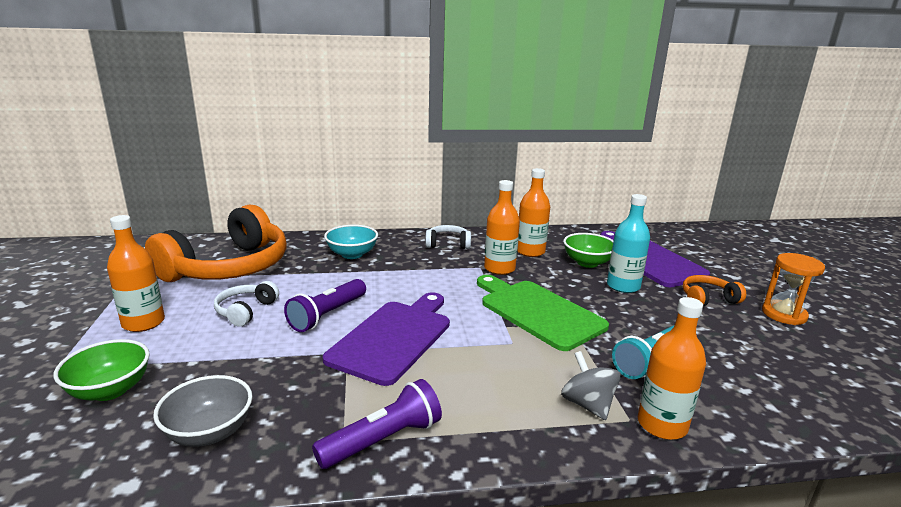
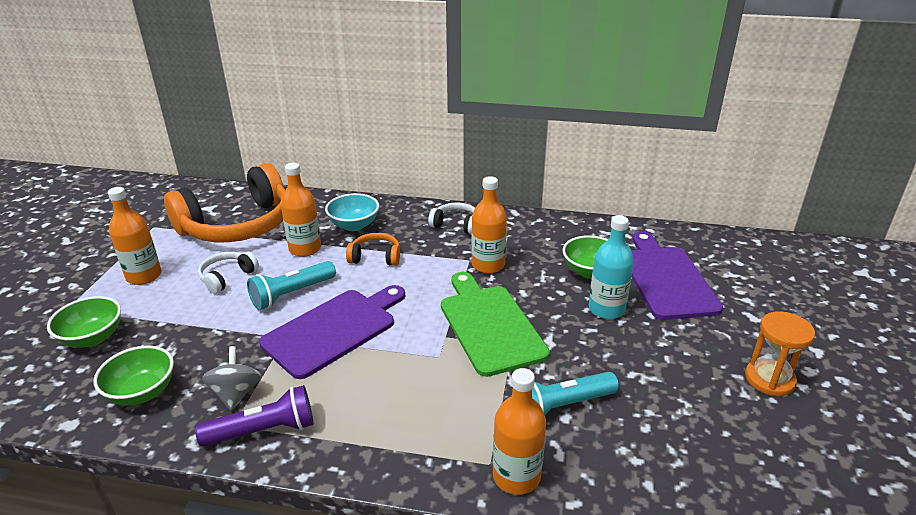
camera: 20 degrees right, 10 degrees up
grey bowl [153,375,252,447] -> green bowl [93,345,174,406]
purple flashlight [284,279,366,332] -> turquoise flashlight [247,261,336,310]
orange bottle [518,168,550,257] -> orange bottle moved to [281,163,321,257]
grey spinning top [561,351,621,420] -> grey spinning top moved to [202,346,261,411]
orange headphones [683,275,746,307] -> orange headphones moved to [346,233,400,266]

